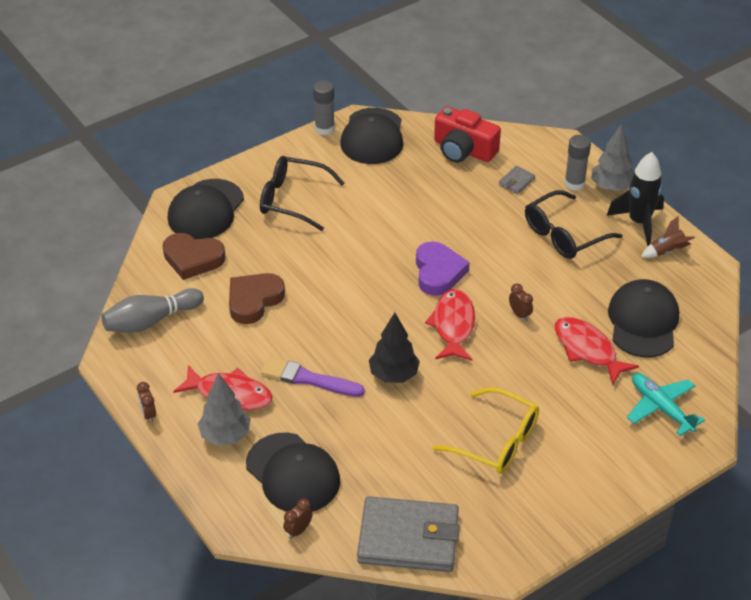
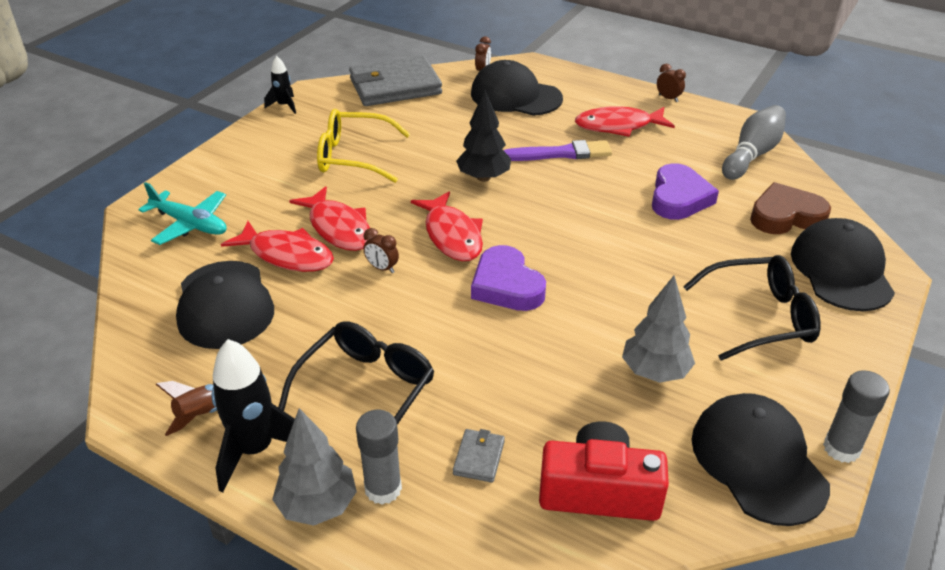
camera: 155 degrees right, 5 degrees down
grey tree [198,373,251,445] -> grey tree moved to [622,276,695,383]
brown heart [229,273,285,324] -> purple heart [652,163,719,220]
none -> black rocket [264,56,296,114]
none -> red fish [290,186,370,251]

